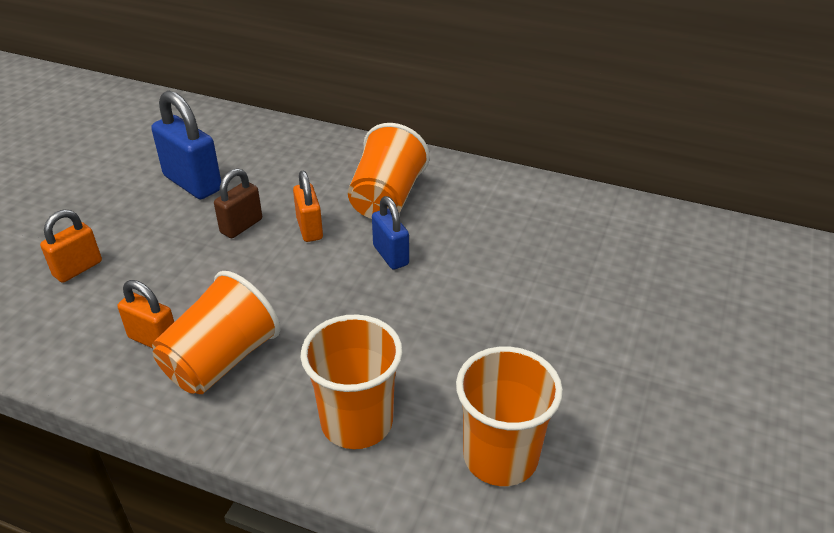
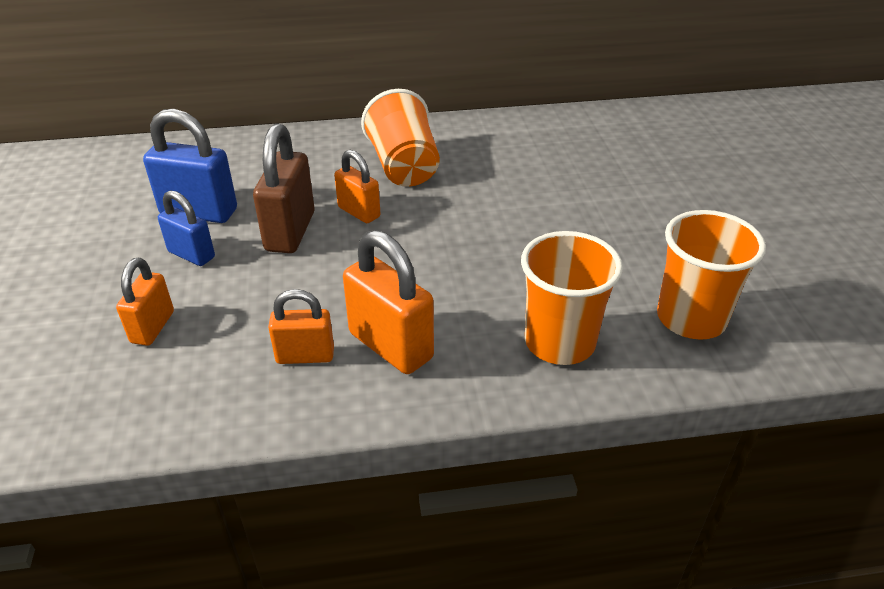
camera: 30 degrees left, 0 degrees up
orange cup [152,271,280,394] -> orange padlock [343,230,434,374]
brown padlock [214,168,262,238] -> brown padlock [253,123,315,253], size x1.61
blue padlock [372,196,409,270] -> blue padlock moved to [158,190,215,266]

